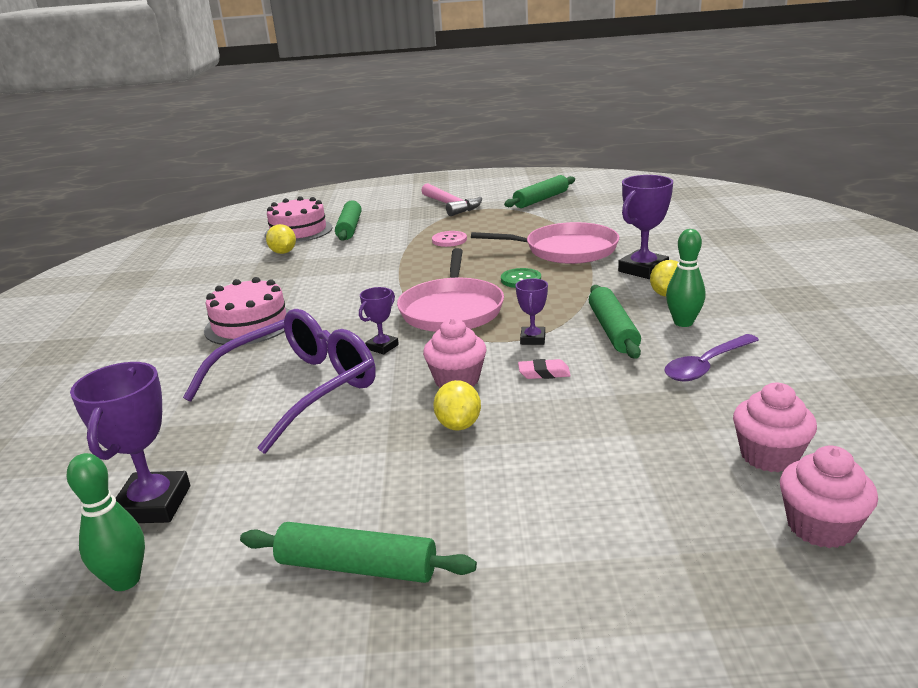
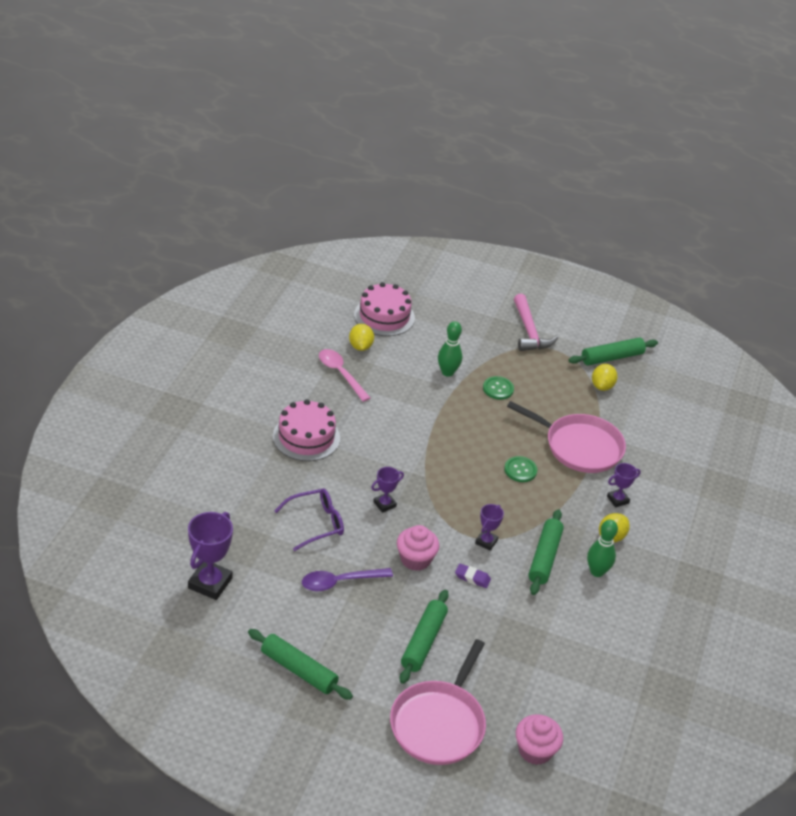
camera: 15 degrees right, 15 degrees up
green bowling pin [67,453,145,591] -> green bowling pin moved to [438,321,462,377]
purple glasses [183,309,376,454] -> purple glasses [275,489,344,551], size x0.58
green rolling pin [335,201,362,241] -> green rolling pin moved to [400,590,449,684]
pink pan [397,248,504,332] -> pink pan moved to [390,639,486,765]
pink button [432,231,467,247] -> green button [483,376,514,400]
yellow lemon [433,380,481,431] -> yellow lemon moved to [592,364,617,391]
pink eraser [518,359,571,379] -> purple eraser [455,563,491,588]
purple trophy [618,175,673,279] -> purple trophy [607,463,641,508], size x0.56
purple spoon [664,334,759,382] -> purple spoon moved to [302,568,393,591]
pink cupcake [733,383,817,473] -> none
none -> pink spoon [319,349,370,402]

